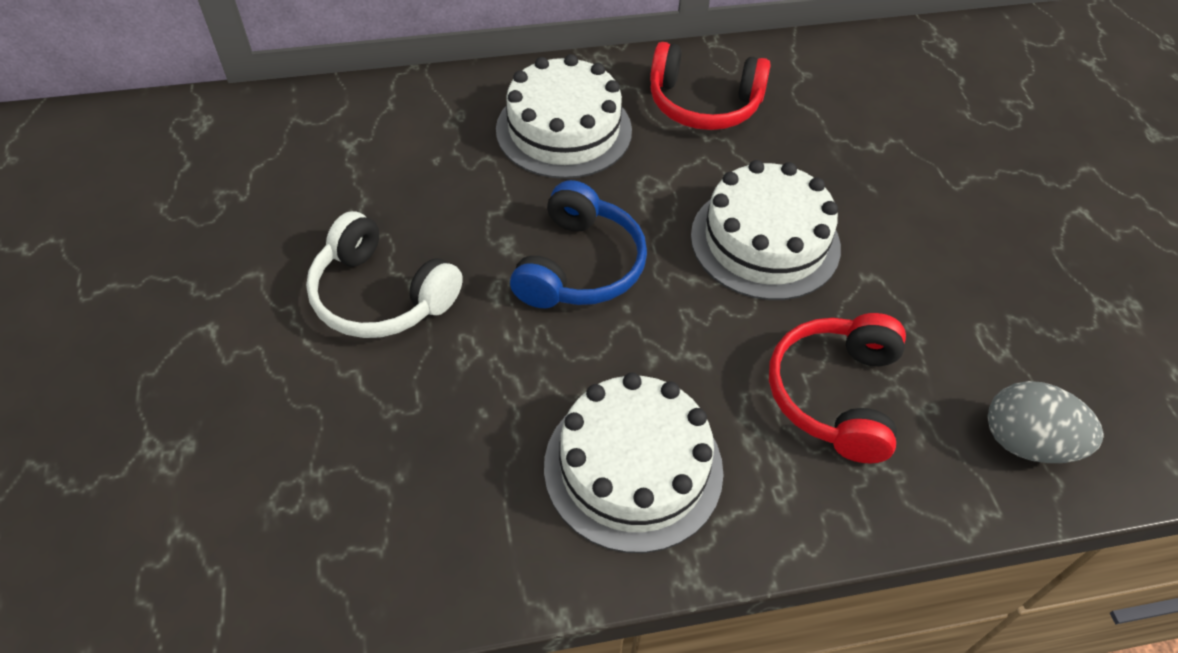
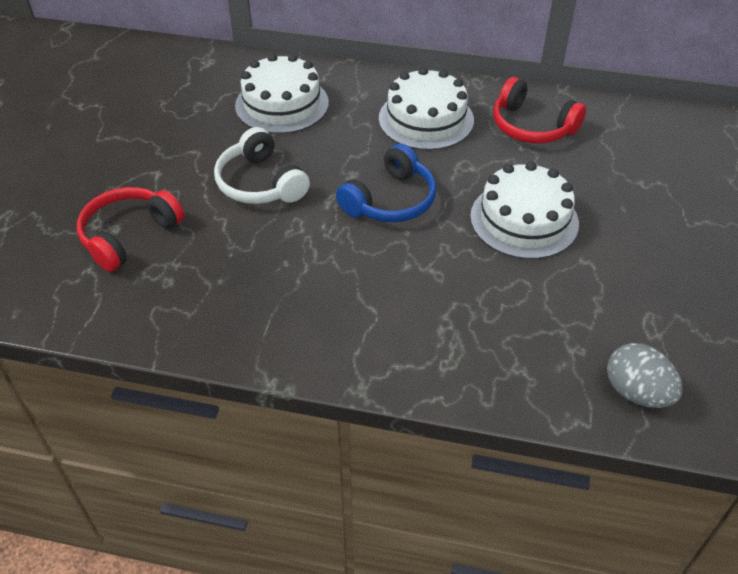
camera: 25 degrees right, 5 degrees down
white cake [544,373,724,553] -> white cake moved to [235,54,329,134]
red headphones [769,313,906,463] -> red headphones moved to [77,187,184,272]

